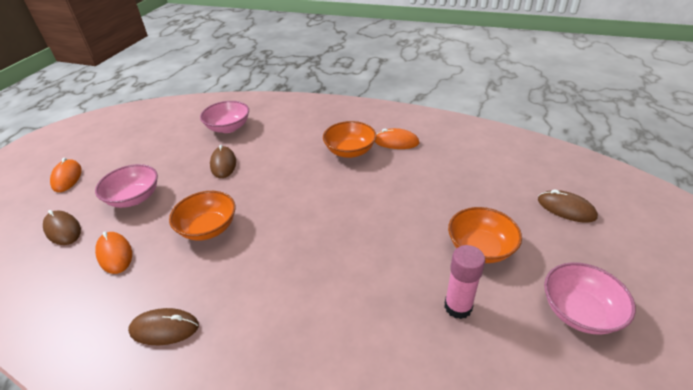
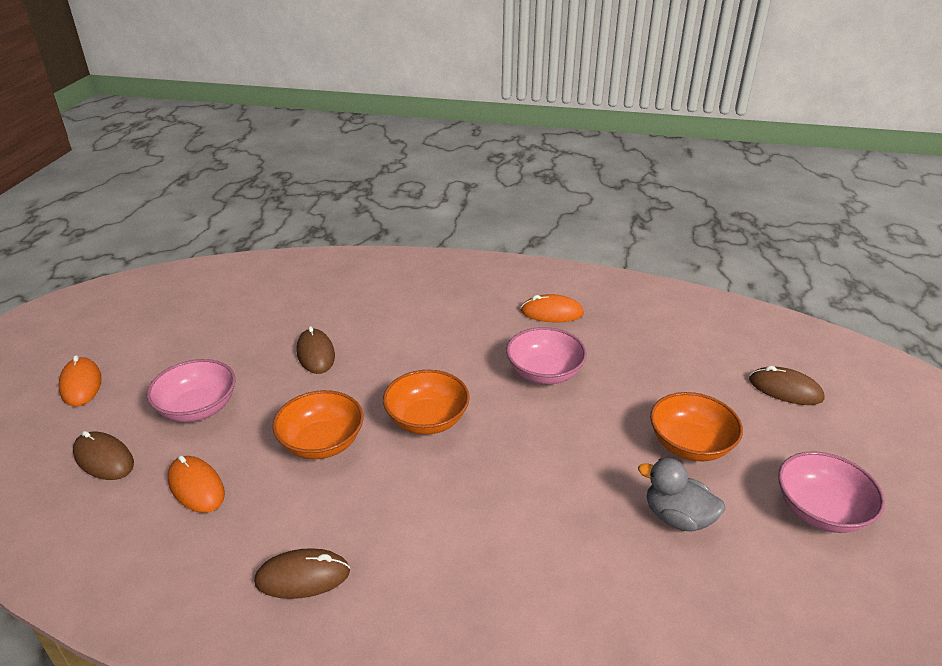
camera: 10 degrees left, 5 degrees down
pink bowl [200,101,249,133] -> pink bowl moved to [506,327,587,384]
orange bowl [323,121,376,158] -> orange bowl moved to [383,370,470,435]
pink glue stick [444,245,485,319] -> grey duck [638,458,725,531]

